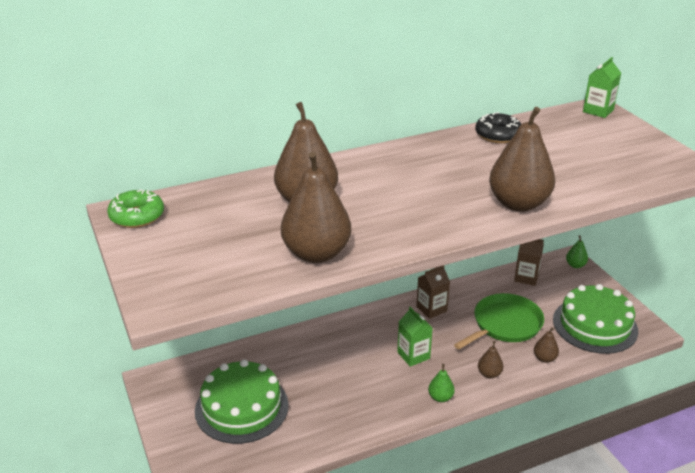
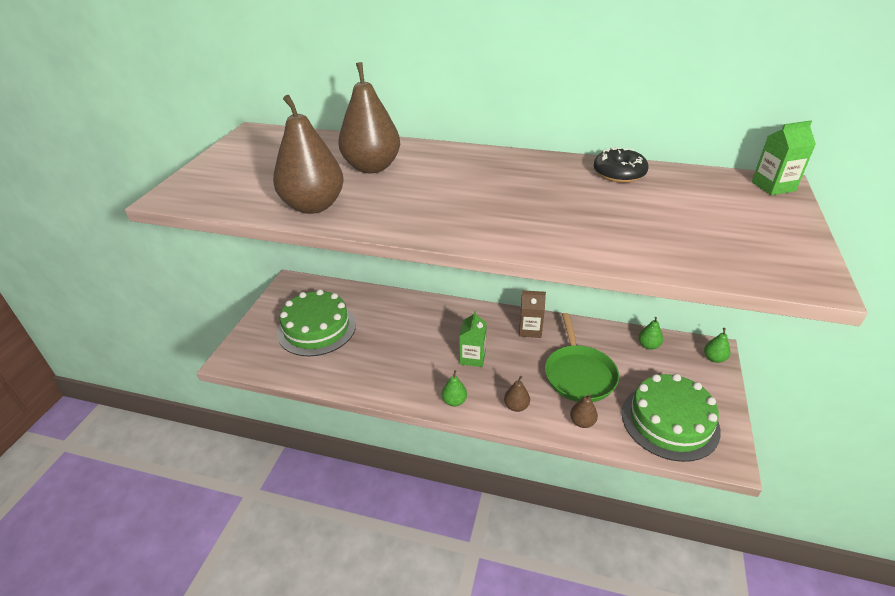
camera: 40 degrees right, 5 degrees up
green donut [107,189,164,228] -> none
green pan [454,293,544,349] -> green pan turned 90 degrees clockwise [545,313,619,402]
brown pear [489,107,555,212] -> none
brown carton [514,239,544,286] -> green pear [638,317,663,350]

